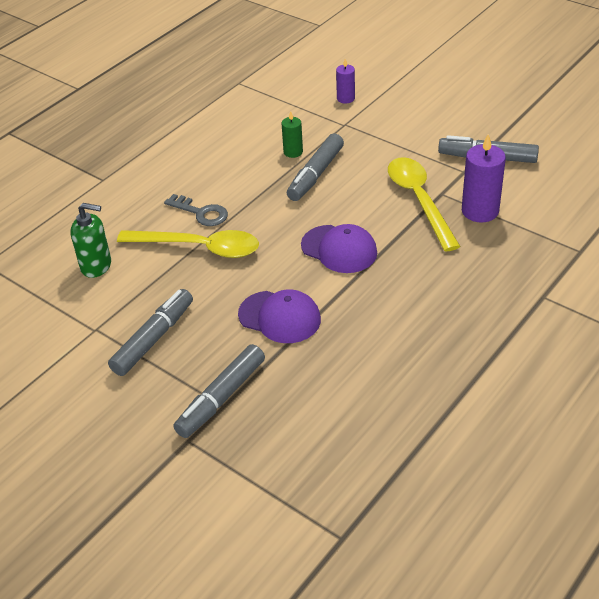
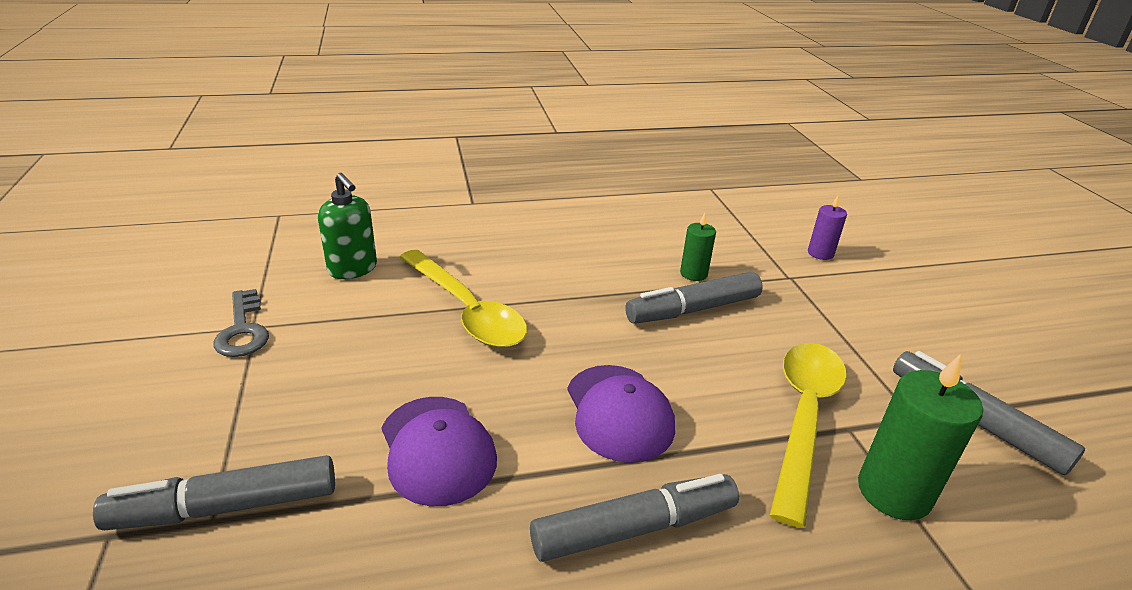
camera: 35 degrees right, 10 degrees down
grey marker [108,289,193,376] -> grey marker moved to [530,474,739,562]
grey key [164,194,228,226] -> grey key moved to [213,289,269,357]
purple candle [462,134,506,223] -> green candle [858,354,983,520]

